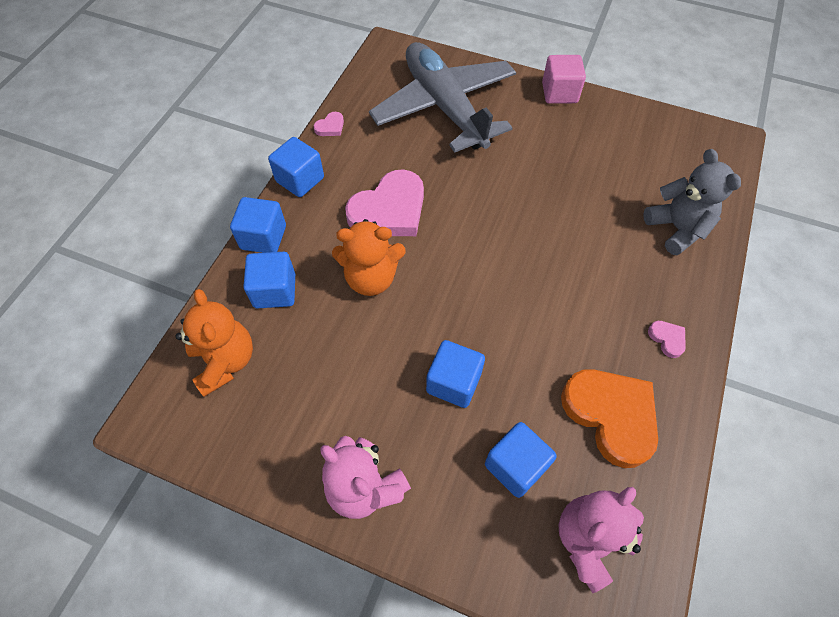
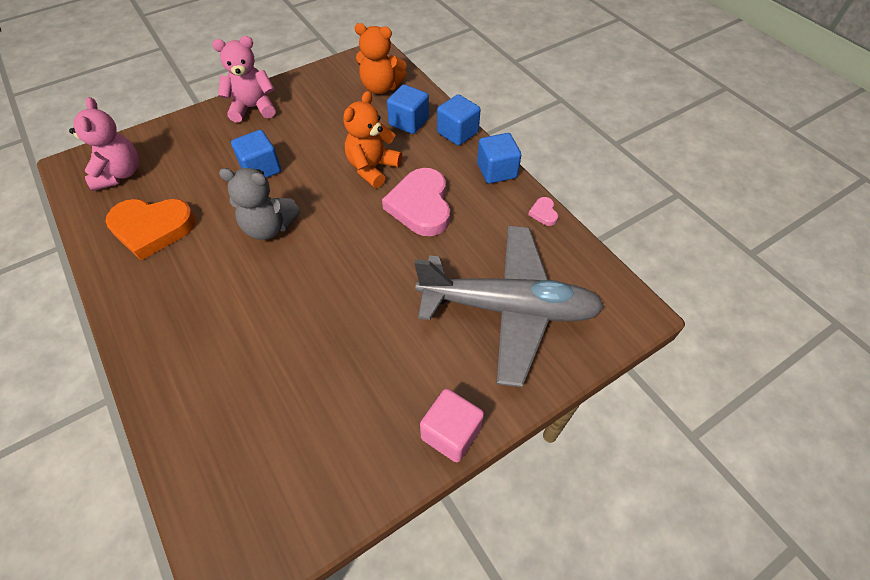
camera: 125 degrees right, 5 degrees down
blue cube [485,422,557,498] -> none
grey teddy bear [643,149,741,255] -> grey teddy bear moved to [219,168,300,240]
pink heart [648,321,686,358] -> none

